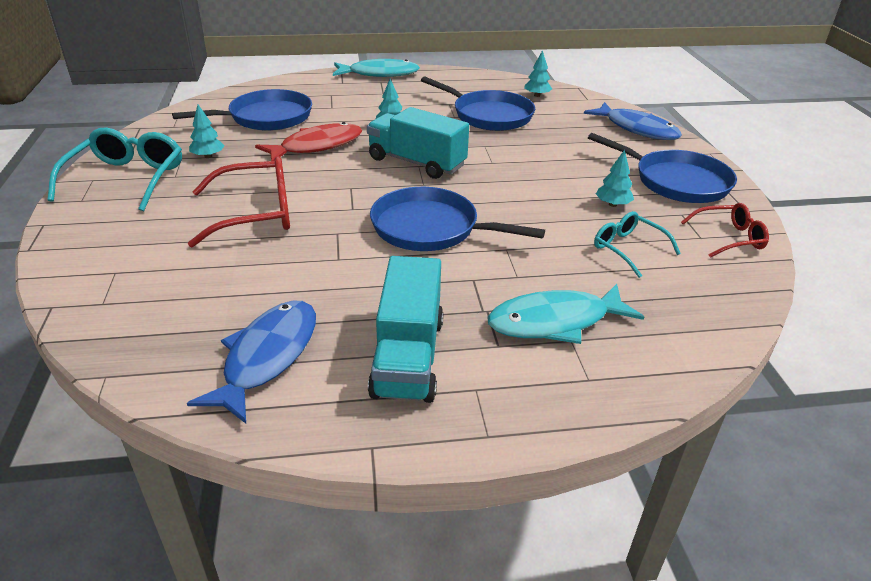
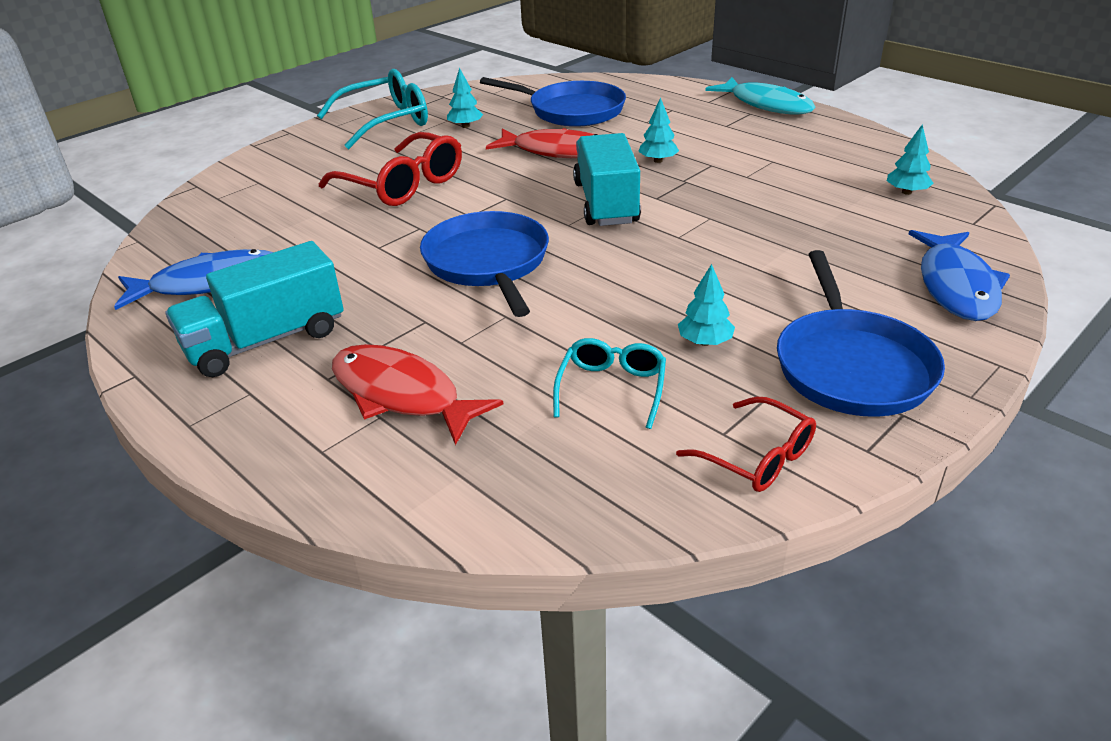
camera: 55 degrees right, 0 degrees up
blue pan [421,76,535,131] -> none
turquoise fish [488,284,644,344] -> red fish [332,344,504,445]

